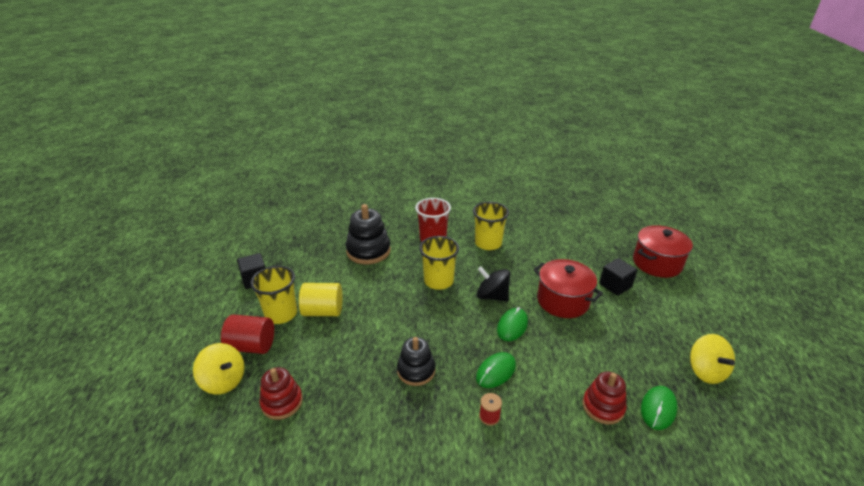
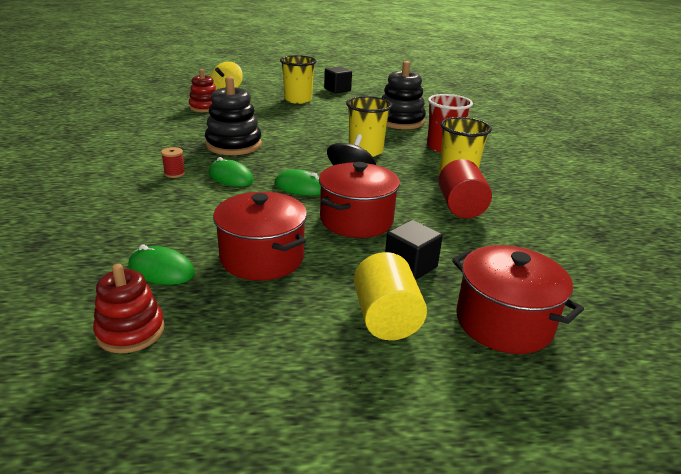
camera: 80 degrees right, 5 degrees down
red cylinder [221,314,274,354] -> red cylinder moved to [439,159,492,218]
yellow cylinder [299,283,343,316] -> yellow cylinder moved to [354,252,427,340]
black stacking toy [397,337,435,386] -> black stacking toy [205,76,262,155], size x1.52
red stacking toy [583,372,627,424] -> red stacking toy moved to [93,264,165,353]
yellow spinning top [690,334,735,384] -> none
none -> red pot [213,192,307,281]

